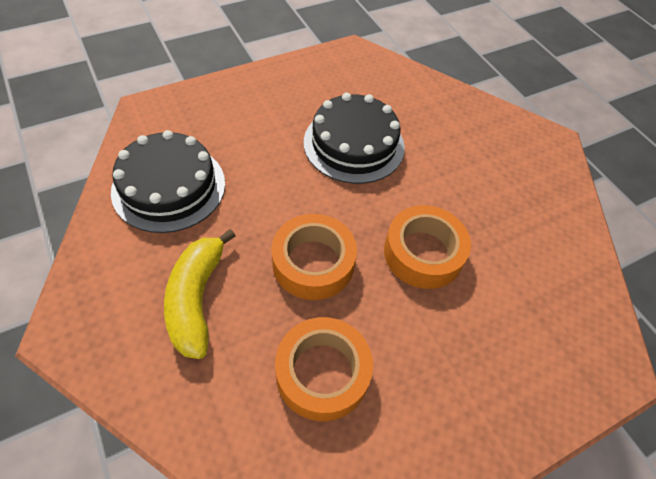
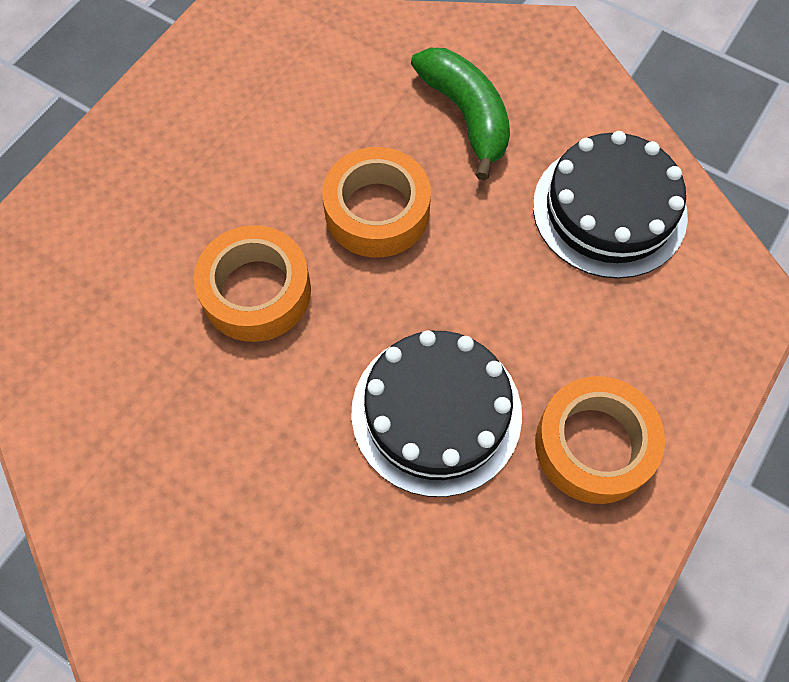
camera: 155 degrees right, 10 degrees up
yellow banana [164,229,236,359] -> green banana [411,48,510,180]
orange tape [275,317,373,421] -> orange tape moved to [535,376,665,504]

